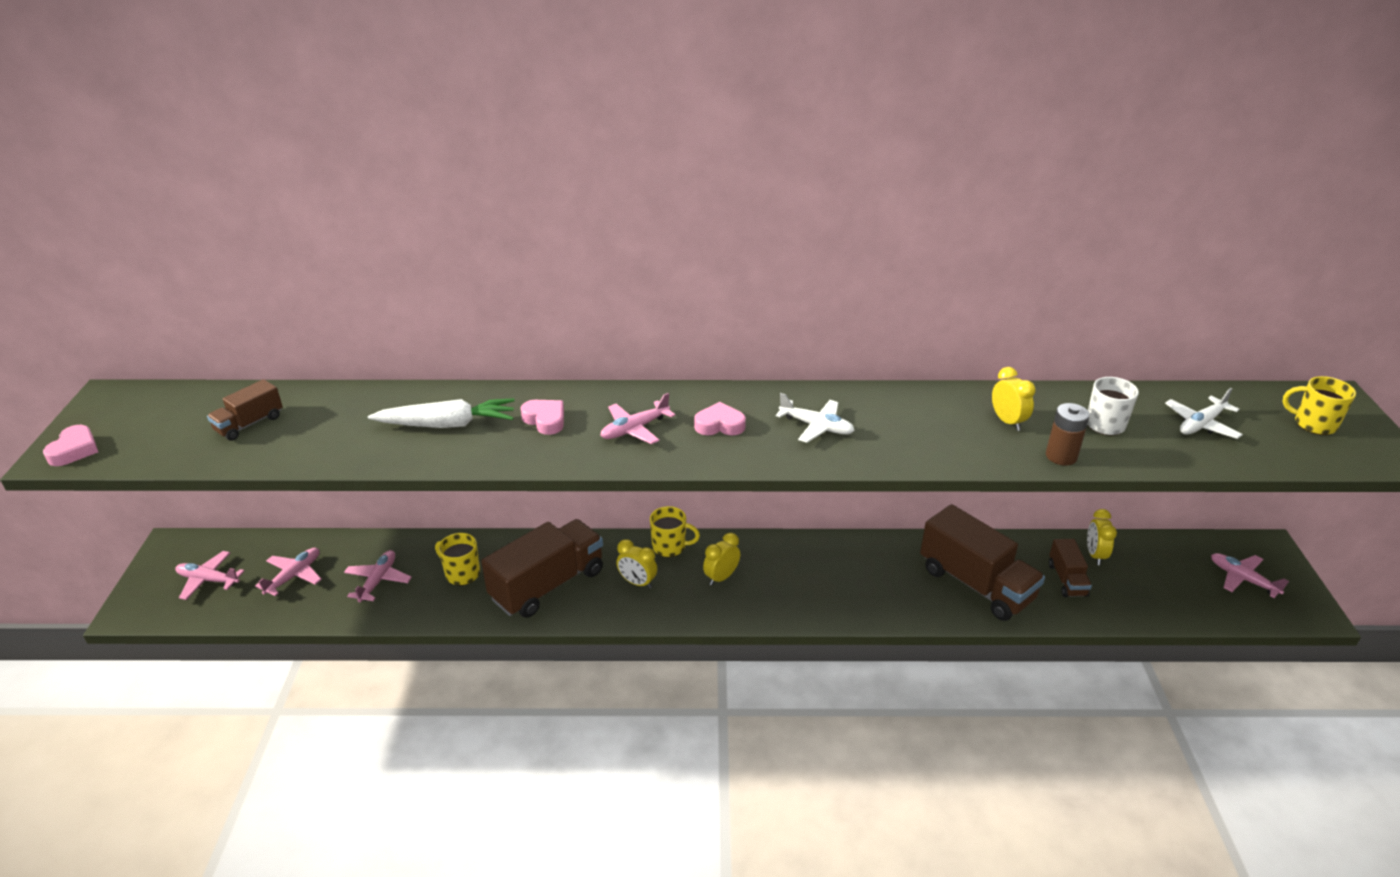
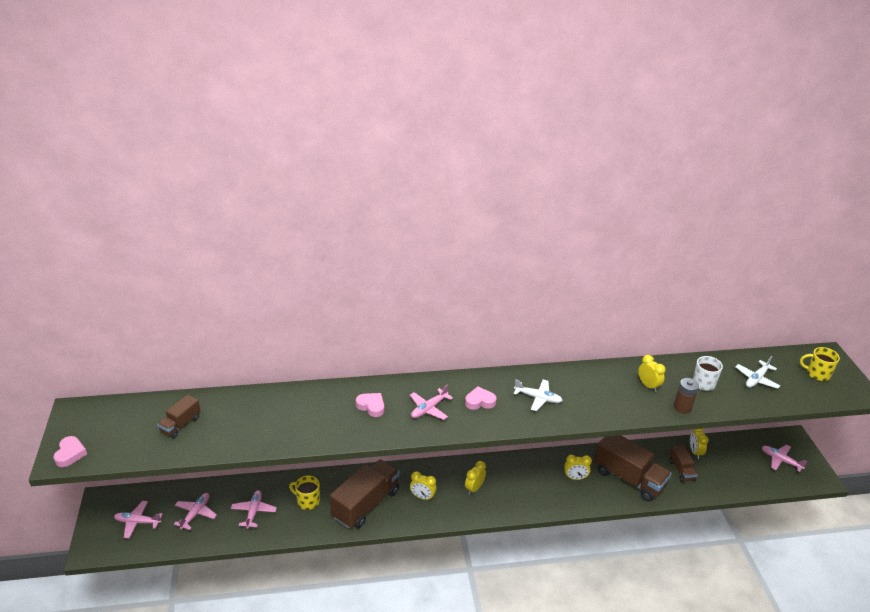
camera: 10 degrees left, 0 degrees up
white carrot [368,398,515,428] -> none
yellow mug [650,506,700,557] -> none
none -> yellow clock [564,455,592,480]

